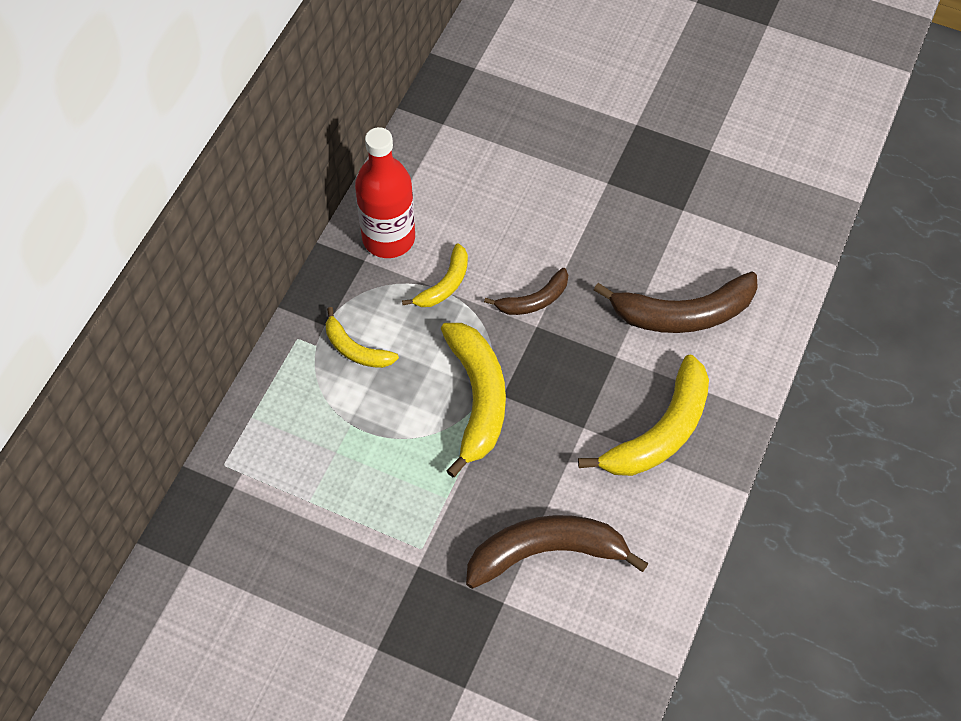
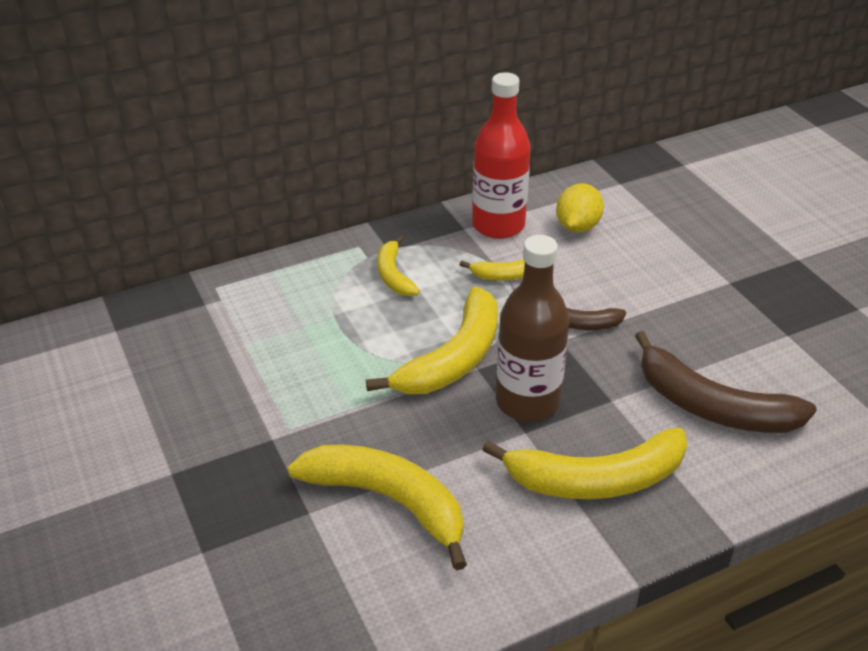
camera: 40 degrees right, 20 degrees down
brown banana [466,515,648,589] -> yellow banana [288,445,467,570]
none -> brown bottle [496,235,569,422]
none -> yellow lemon [556,183,604,233]

